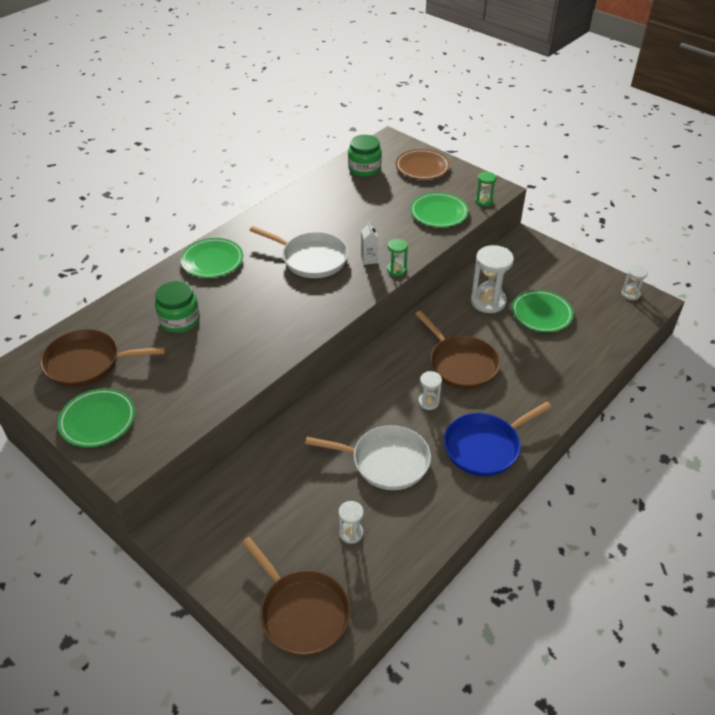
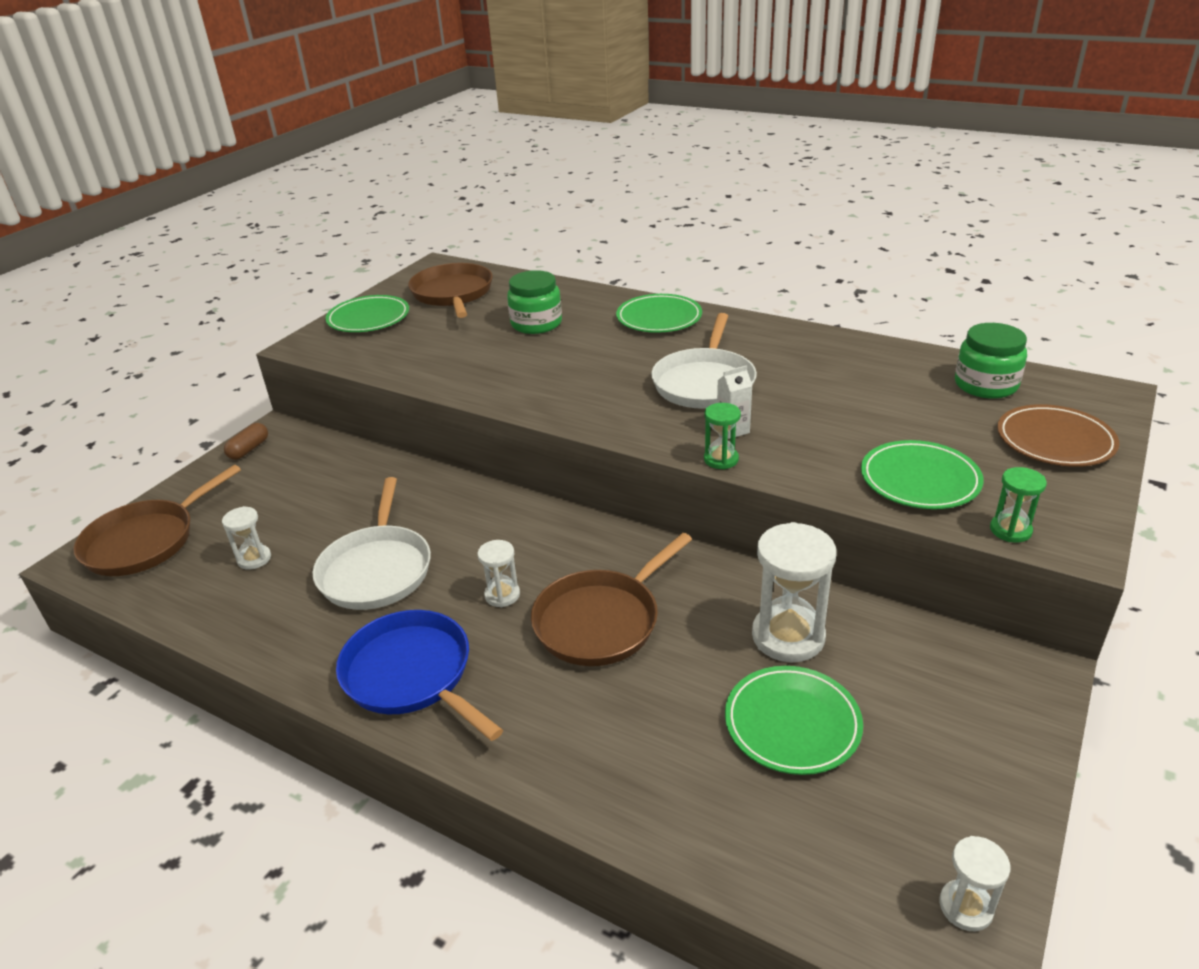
camera: 80 degrees right, 10 degrees down
none -> brown capsule [224,423,268,460]

